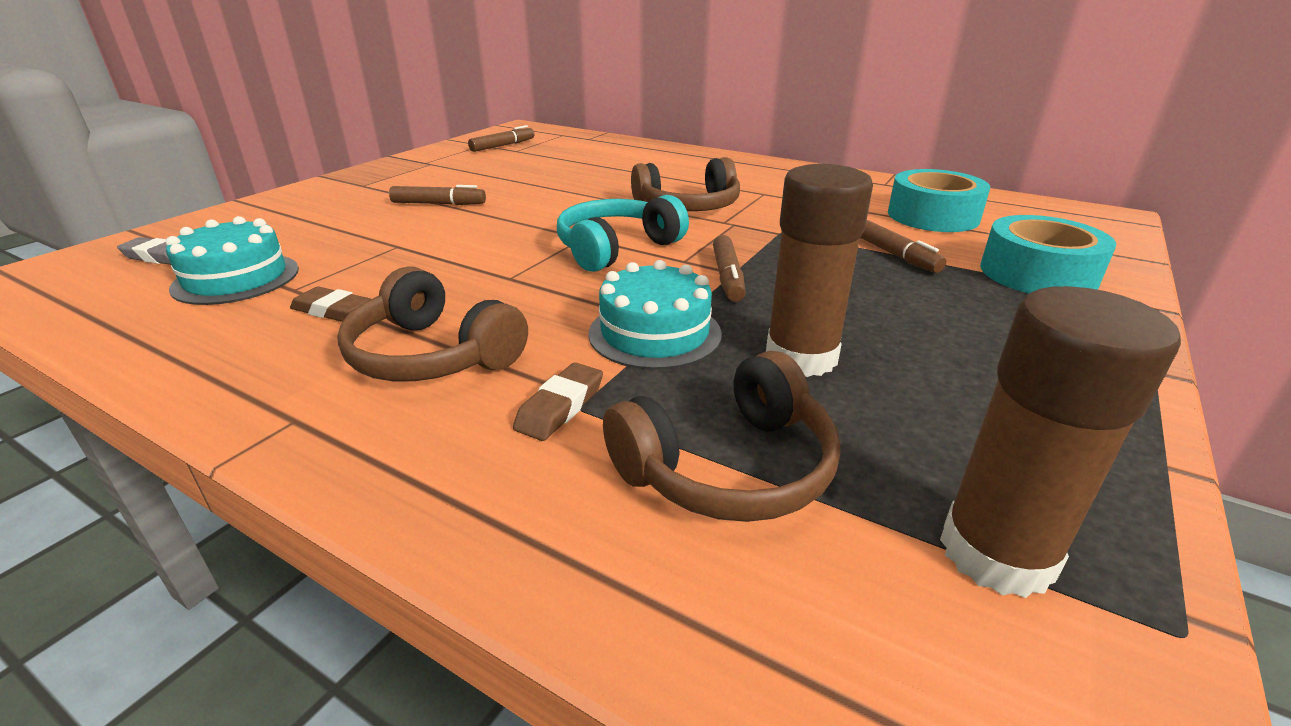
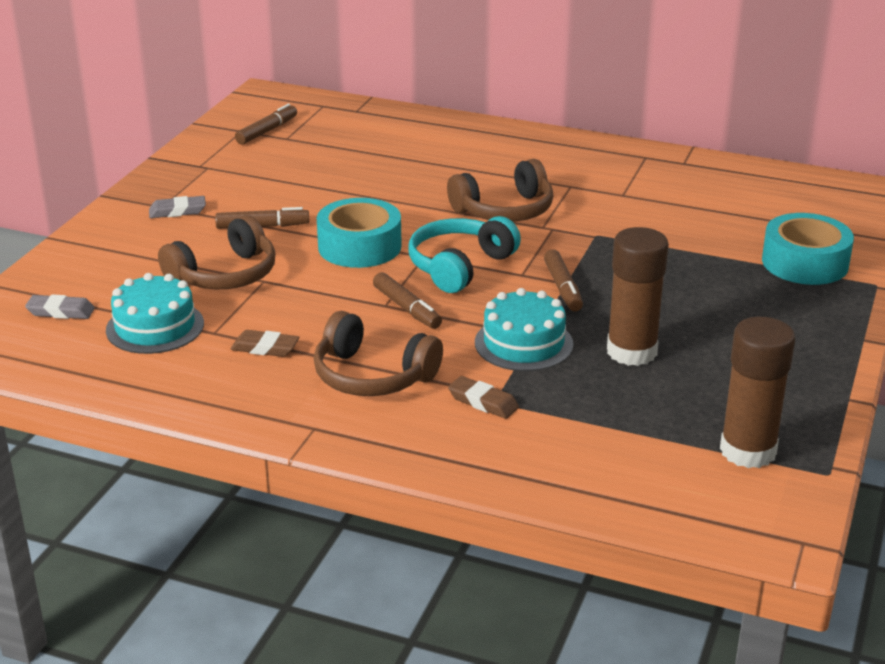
camera: 10 degrees left, 0 degrees up
brown eraser [513,362,603,441] -> brown eraser turned 75 degrees counterclockwise [448,376,519,419]
brown headphones [603,350,841,522] -> brown headphones moved to [158,215,276,289]
brown marker [860,220,946,273] -> brown marker moved to [373,272,442,329]
turquoise tape [888,169,990,232] -> turquoise tape moved to [317,198,402,268]
none -> grey eraser [149,196,206,218]

